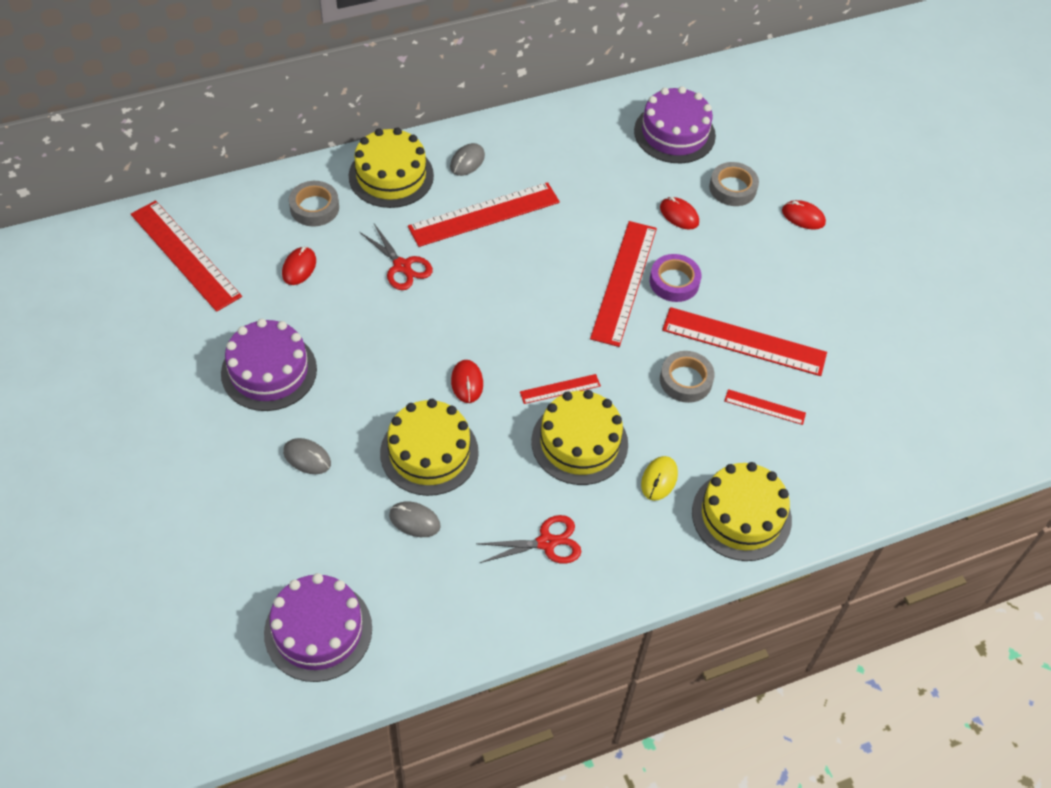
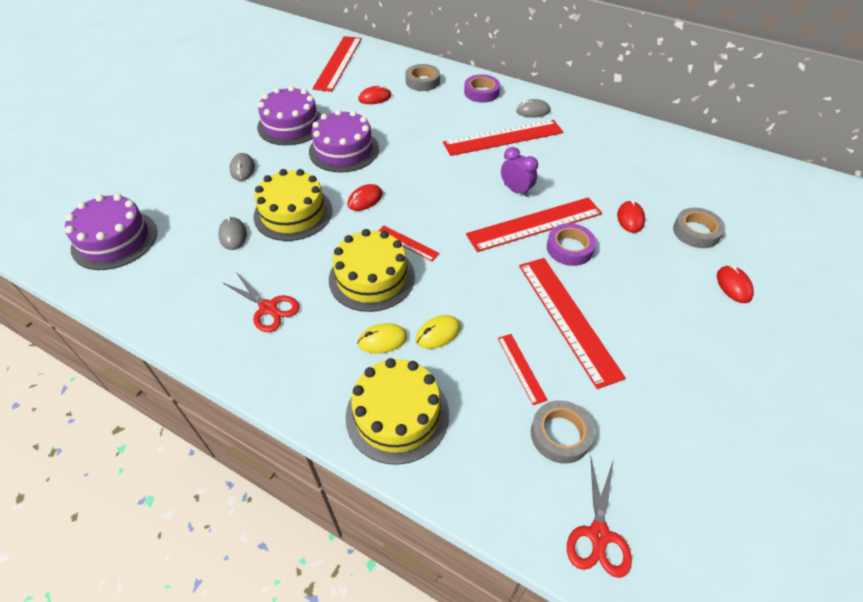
camera: 55 degrees right, 5 degrees down
yellow cake [349,128,434,208] -> purple tape [464,74,500,103]
red scissors [359,224,433,290] -> red scissors moved to [567,458,632,578]
red ruler [408,182,560,247] -> red ruler turned 45 degrees counterclockwise [443,120,563,156]
purple cake [634,86,716,163] -> purple cake moved to [309,109,379,173]
grey tape [660,351,715,403] -> grey tape moved to [531,400,595,463]
none -> yellow mouse [416,315,461,349]
none -> purple clock [501,147,538,197]

